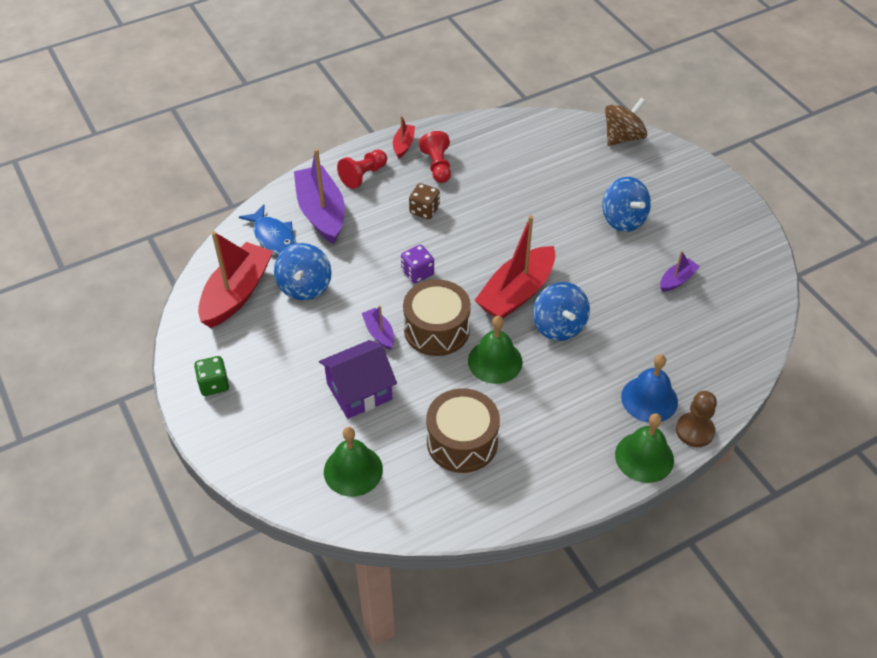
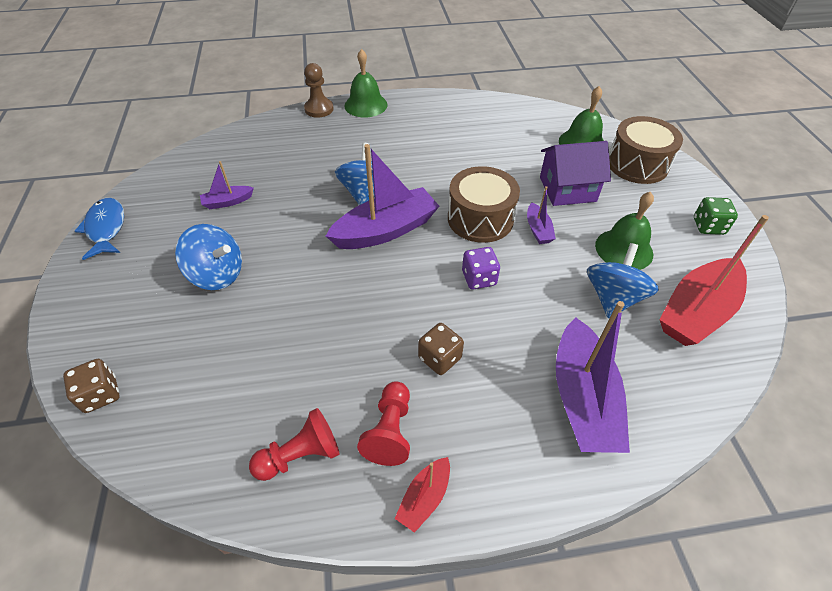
camera: 160 degrees left, 0 degrees up
blue fish [239,205,296,255] -> blue fish moved to [75,198,124,260]
red pawn [337,150,387,189] -> red pawn moved to [249,408,339,481]
brown drum [426,388,500,473] -> brown drum moved to [609,116,683,184]
green bell [468,316,523,384] -> green bell moved to [595,192,654,270]
red boat [474,215,555,319] -> purple boat [326,144,440,249]
blue spinning top [602,177,651,232] -> blue spinning top turned 120 degrees clockwise [175,224,242,290]
brown spinning top [605,98,647,146] -> brown dice [63,359,120,413]
blue bell [621,354,678,423] -> none

